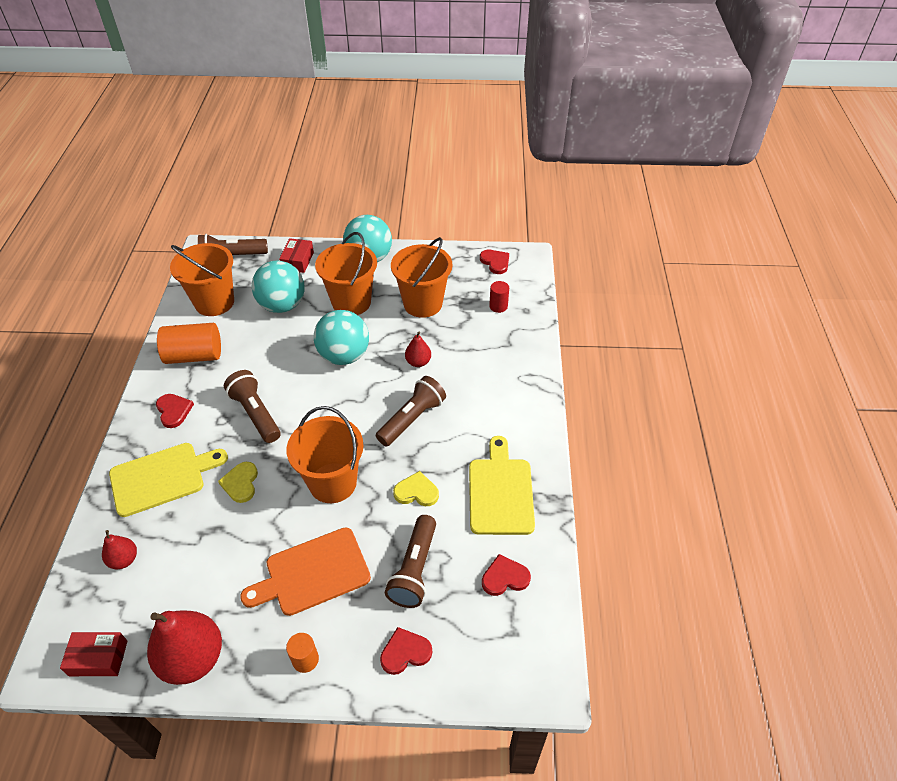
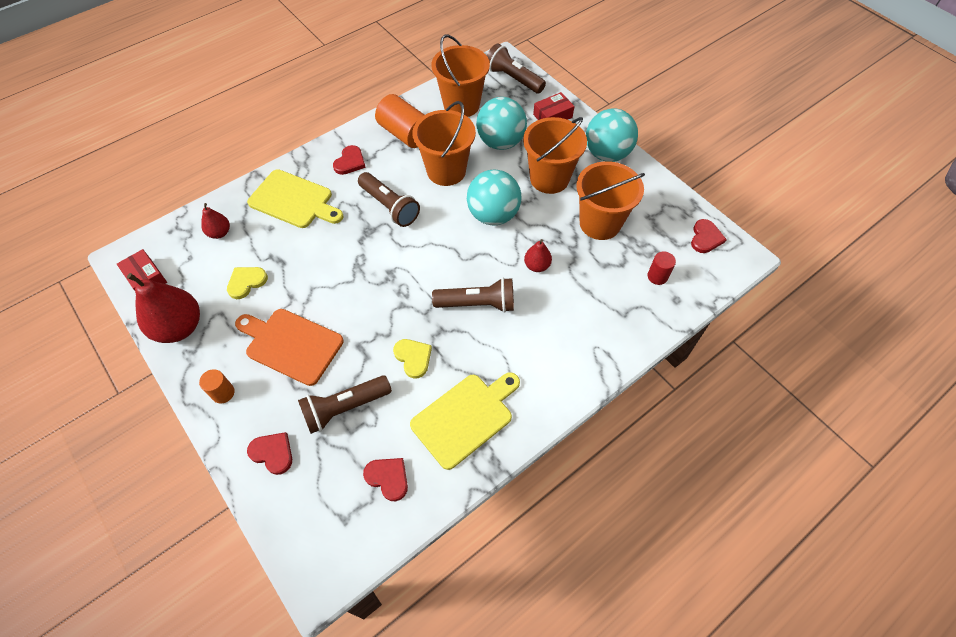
camera: 50 degrees right, 10 degrees up
yellow heart [218,462,258,503] -> yellow heart moved to [227,267,268,299]
brown flashlight [224,370,281,443] -> brown flashlight turned 120 degrees clockwise [358,172,420,227]
orange bucket [287,406,364,503] -> orange bucket moved to [412,101,476,186]

